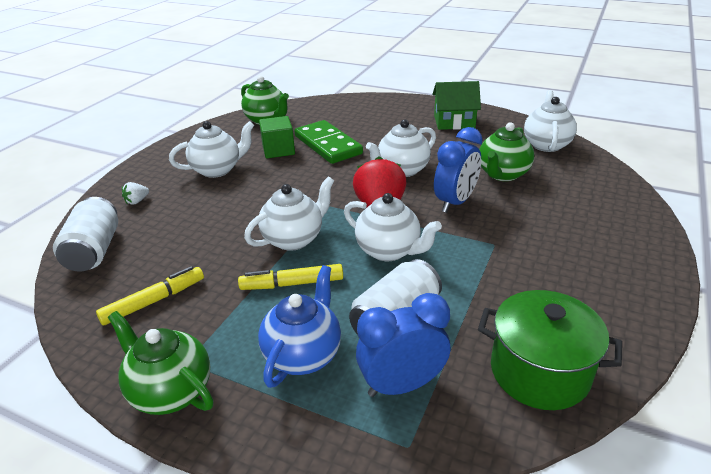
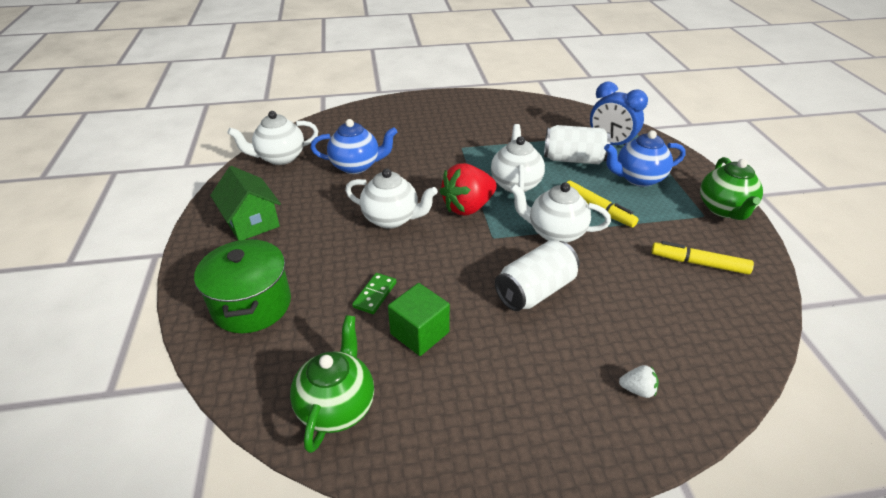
camera: 125 degrees left, 5 degrees up
white can [53,197,118,272] -> white can moved to [495,240,579,311]
white teapot [169,121,254,178] -> none
green domino [295,120,363,164] -> green domino [352,273,396,314], size x0.48
blue clock [434,127,483,213] -> none
green pot [478,290,622,410] -> green pot moved to [194,238,291,333]
green teapot [479,122,534,181] -> blue teapot [310,119,397,174]

